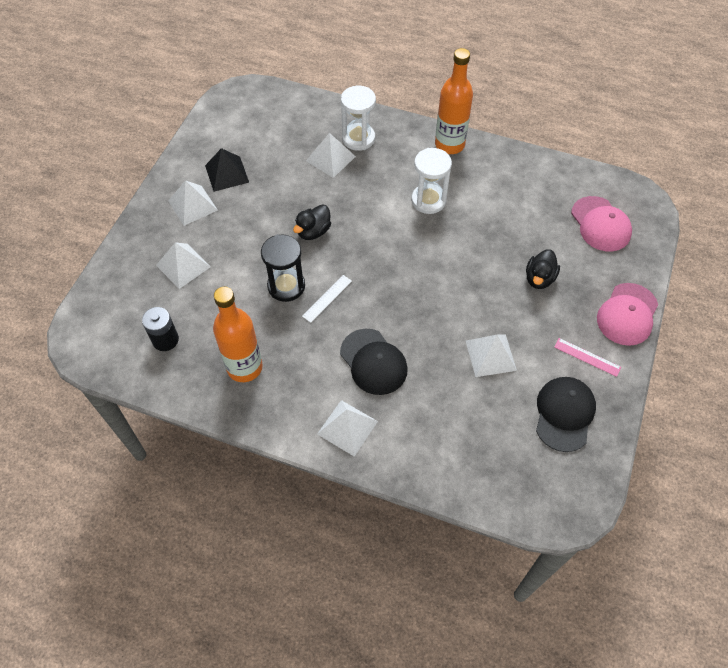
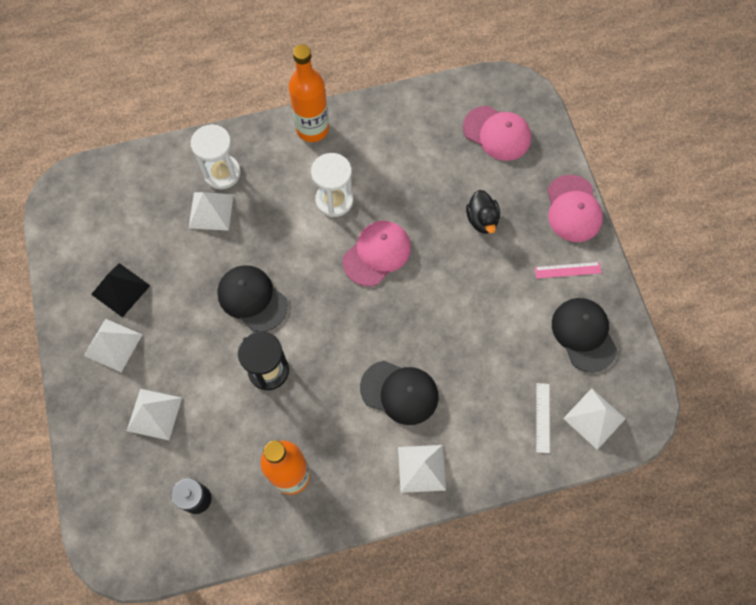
camera: 35 degrees left, 10 degrees up
black duck [293,204,331,240] -> black cap [217,265,288,332]
white ruler [302,275,352,323] -> white ruler moved to [536,383,550,453]
white pyramid [466,335,517,377] -> white pyramid moved to [563,388,626,450]
none -> pink cap [343,221,411,286]

